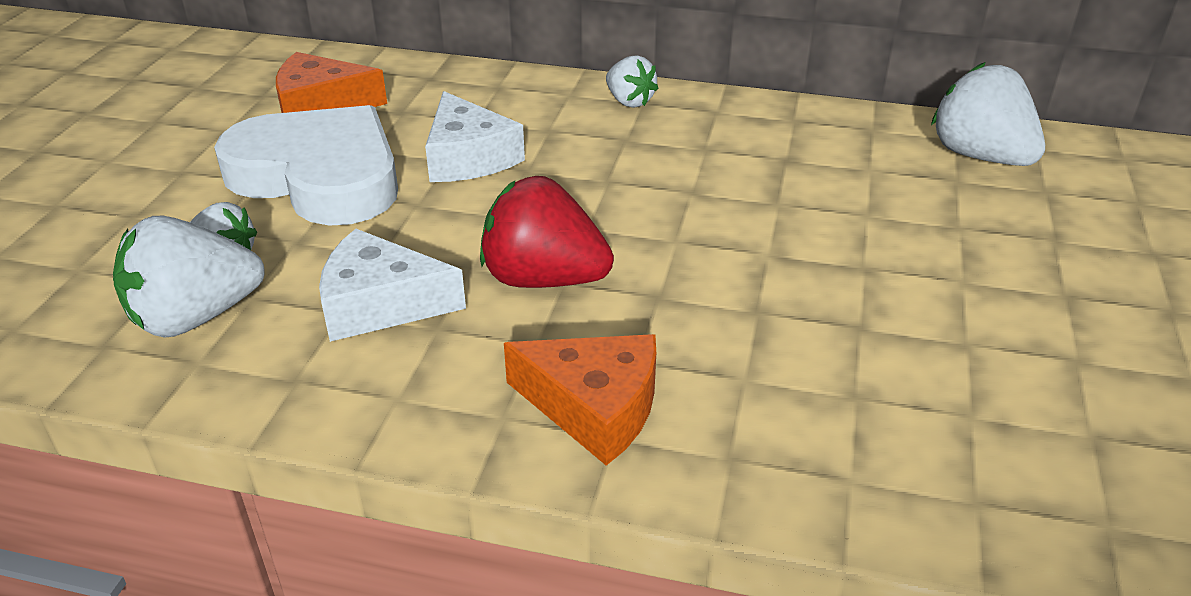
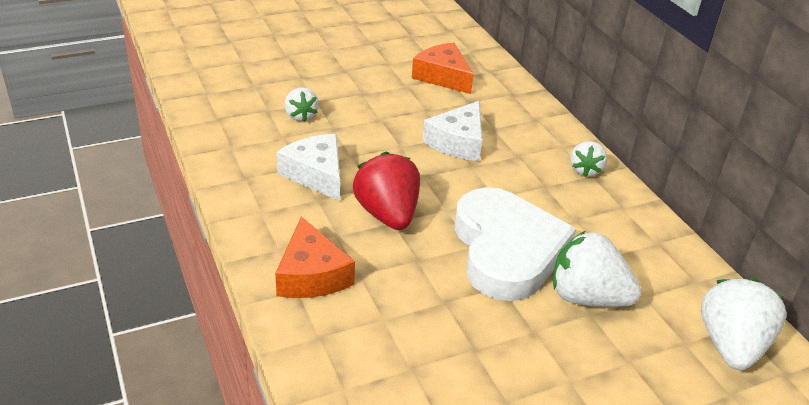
camera: 50 degrees right, 0 degrees up
white strawberry [113,216,265,338] -> white strawberry moved to [553,231,641,307]
white heart [214,105,398,226] -> white heart moved to [455,187,576,301]

